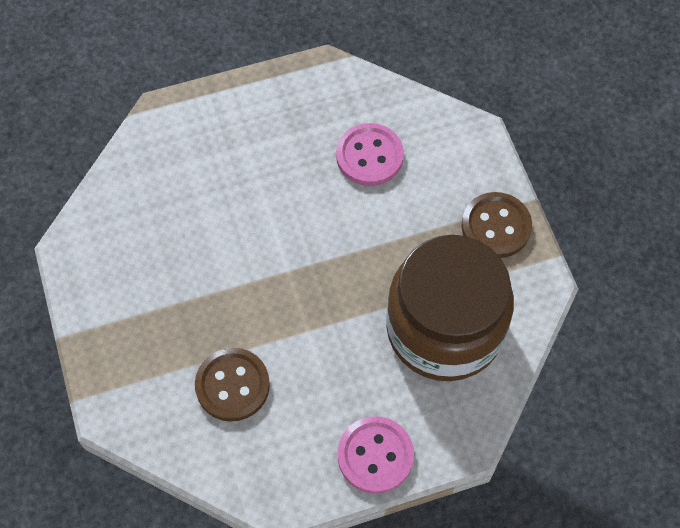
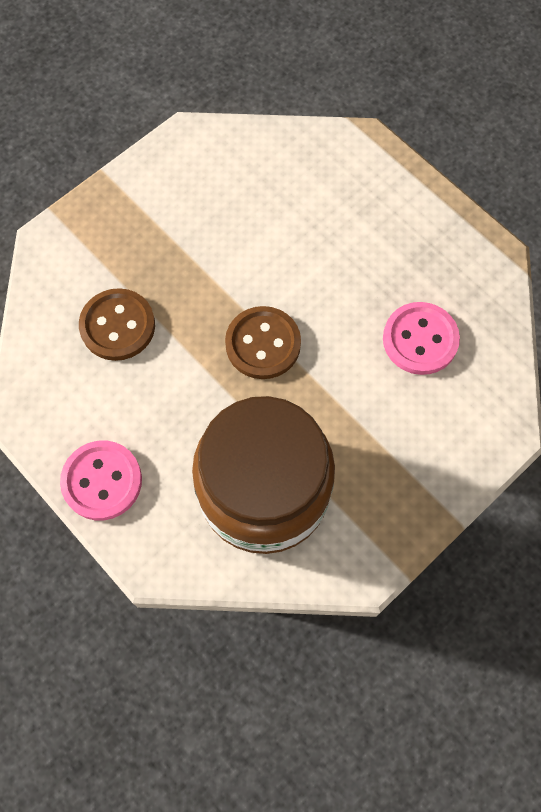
camera: 65 degrees right, 5 degrees up
brown button [461,192,532,258] -> brown button moved to [225,306,301,379]

